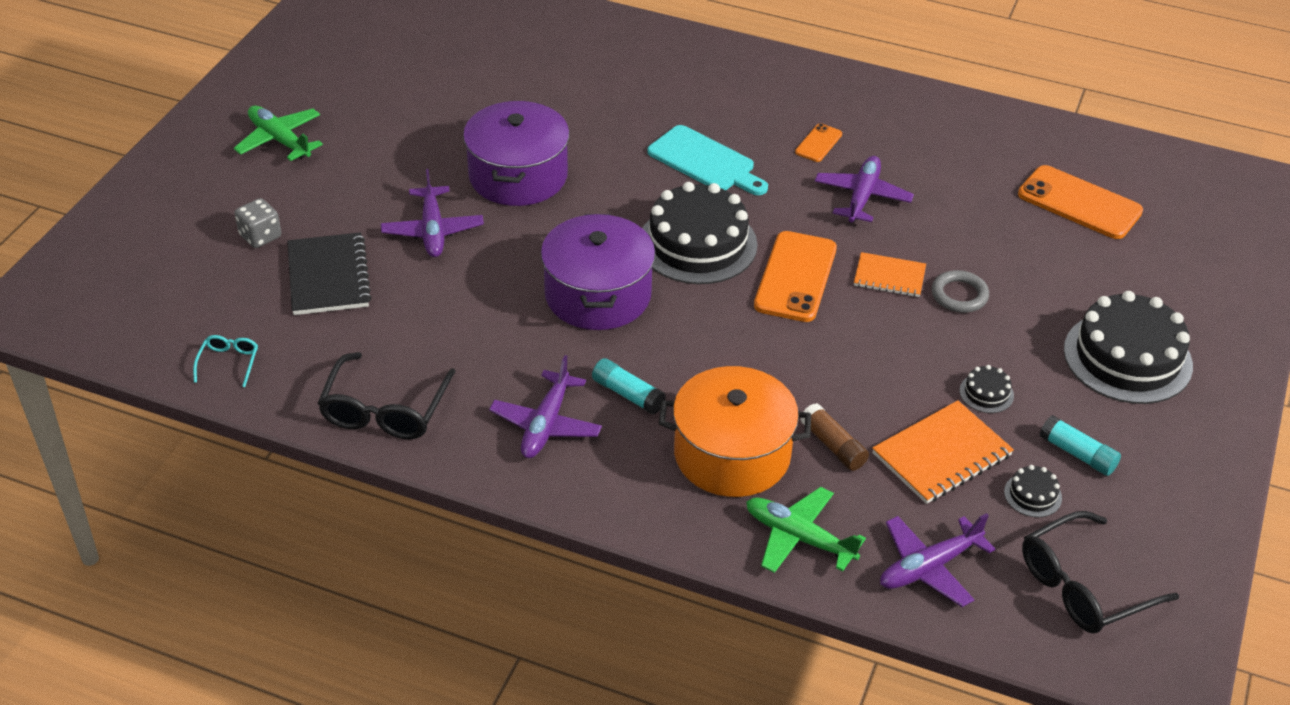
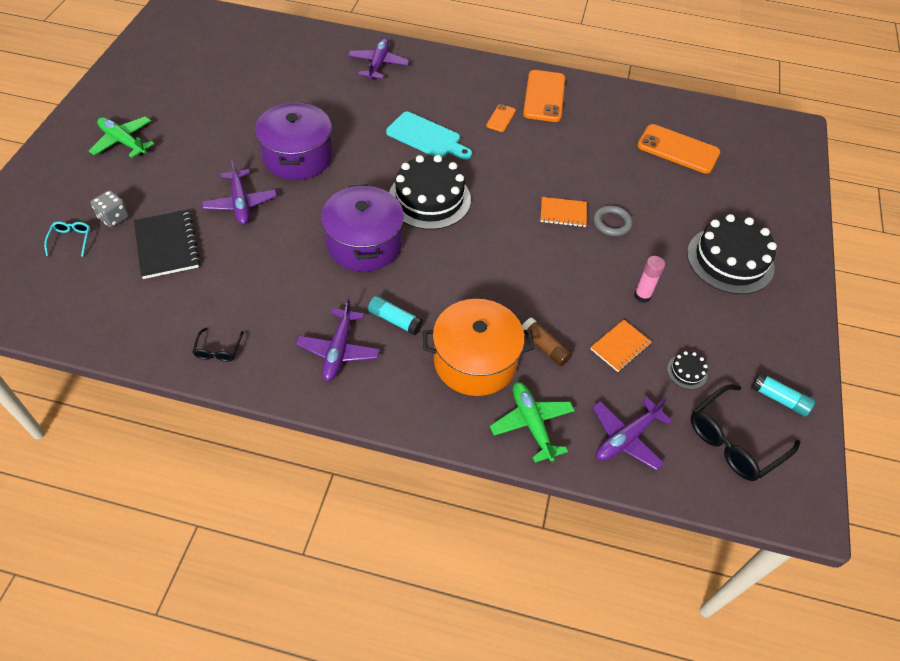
camera: 10 degrees left, 10 degrees up
turquoise glasses [193,335,258,387] -> turquoise glasses moved to [44,222,90,257]
black glasses [317,352,456,439] -> black glasses [192,328,244,362], size x0.50
green plane [746,487,866,573] -> green plane turned 45 degrees clockwise [490,382,575,463]
orange phone [754,231,837,322] -> orange phone moved to [523,70,565,122]
purple plane [815,156,914,222] -> purple plane moved to [348,38,410,80]
orange notebook [872,400,1014,504] -> orange notebook [591,320,652,372], size x0.64
black cake [959,365,1014,413] -> pink glue stick [634,256,665,303]
turquoise glue stick [1040,415,1121,476] -> turquoise glue stick moved to [751,372,815,417]

